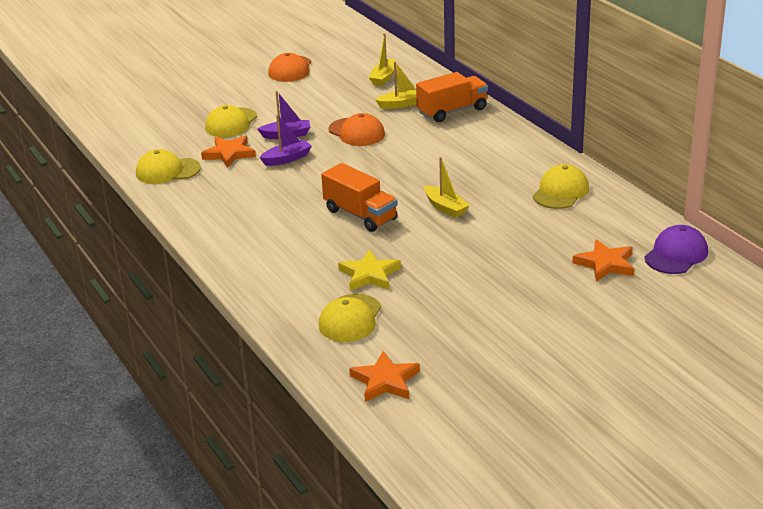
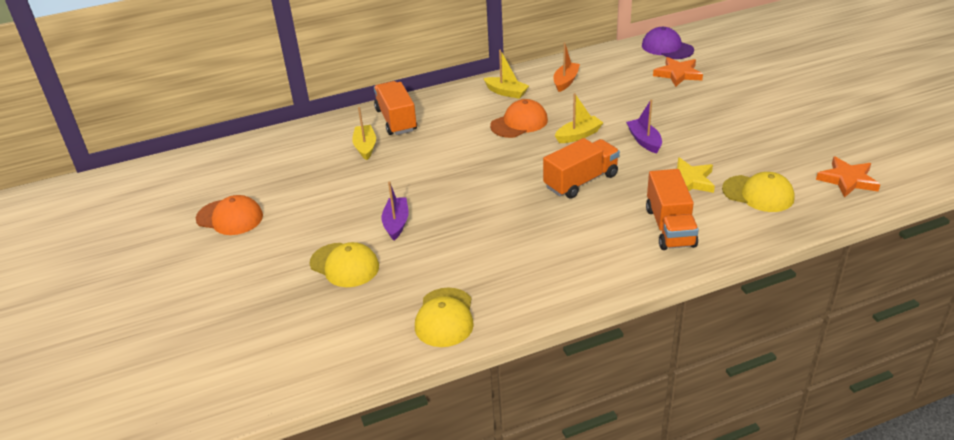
camera: 80 degrees left, 5 degrees up
orange star [201,135,256,168] -> none
purple boat [259,115,312,166] -> purple boat moved to [626,99,662,153]
orange cap [328,113,385,146] -> orange cap moved to [490,99,548,138]
yellow boat [368,33,397,86] -> yellow boat moved to [483,50,529,99]
yellow cap [533,164,589,209] -> orange boat [554,42,580,92]
none -> orange truck [646,169,699,250]

